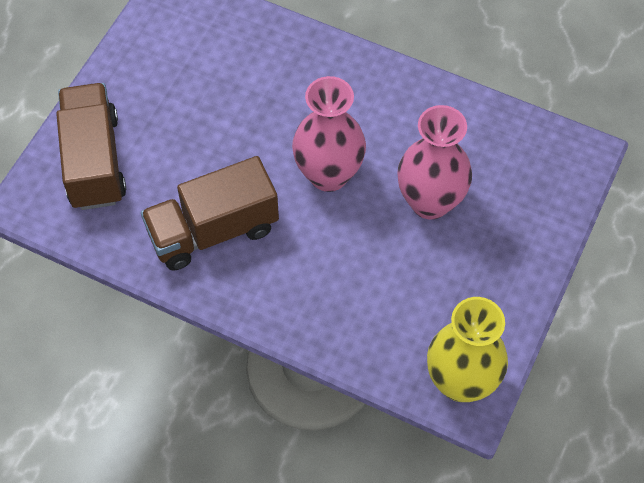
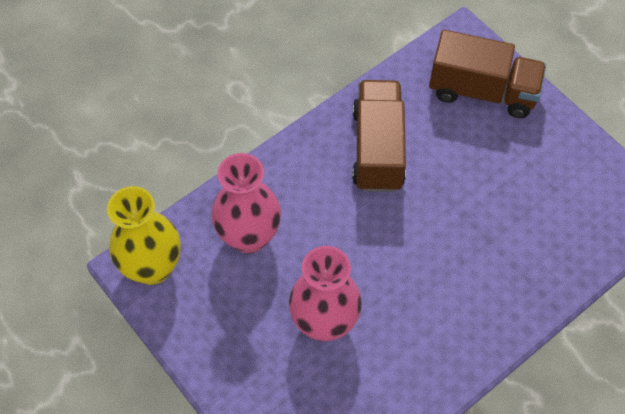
camera: 115 degrees right, 0 degrees up
pink vase [292,76,366,192] -> pink vase moved to [211,153,281,253]

